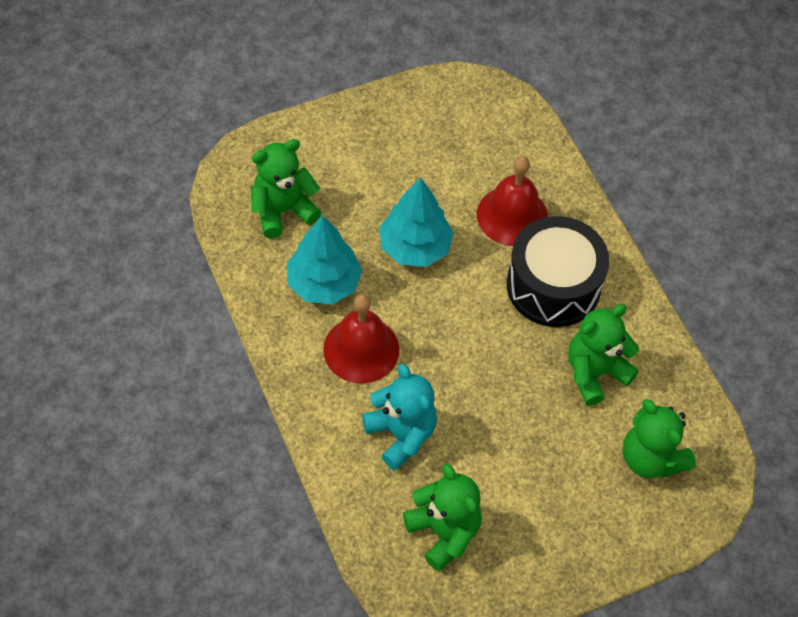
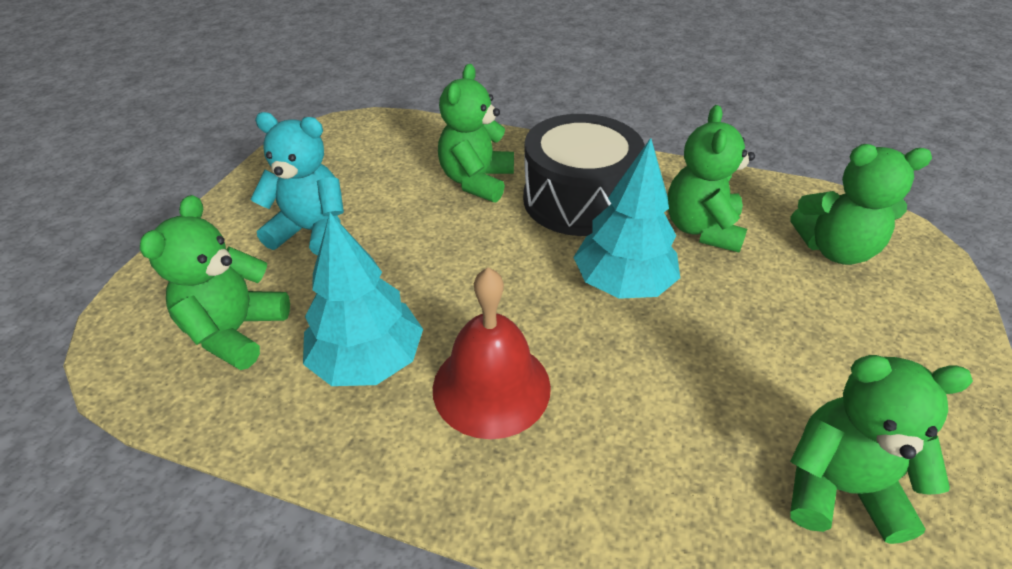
camera: 45 degrees left, 15 degrees down
turquoise teddy bear [362,363,437,470] -> turquoise teddy bear moved to [250,112,344,255]
turquoise tree [379,178,454,267] -> turquoise tree moved to [573,138,680,299]
red bell [477,156,548,246] -> green teddy bear [438,64,514,202]

